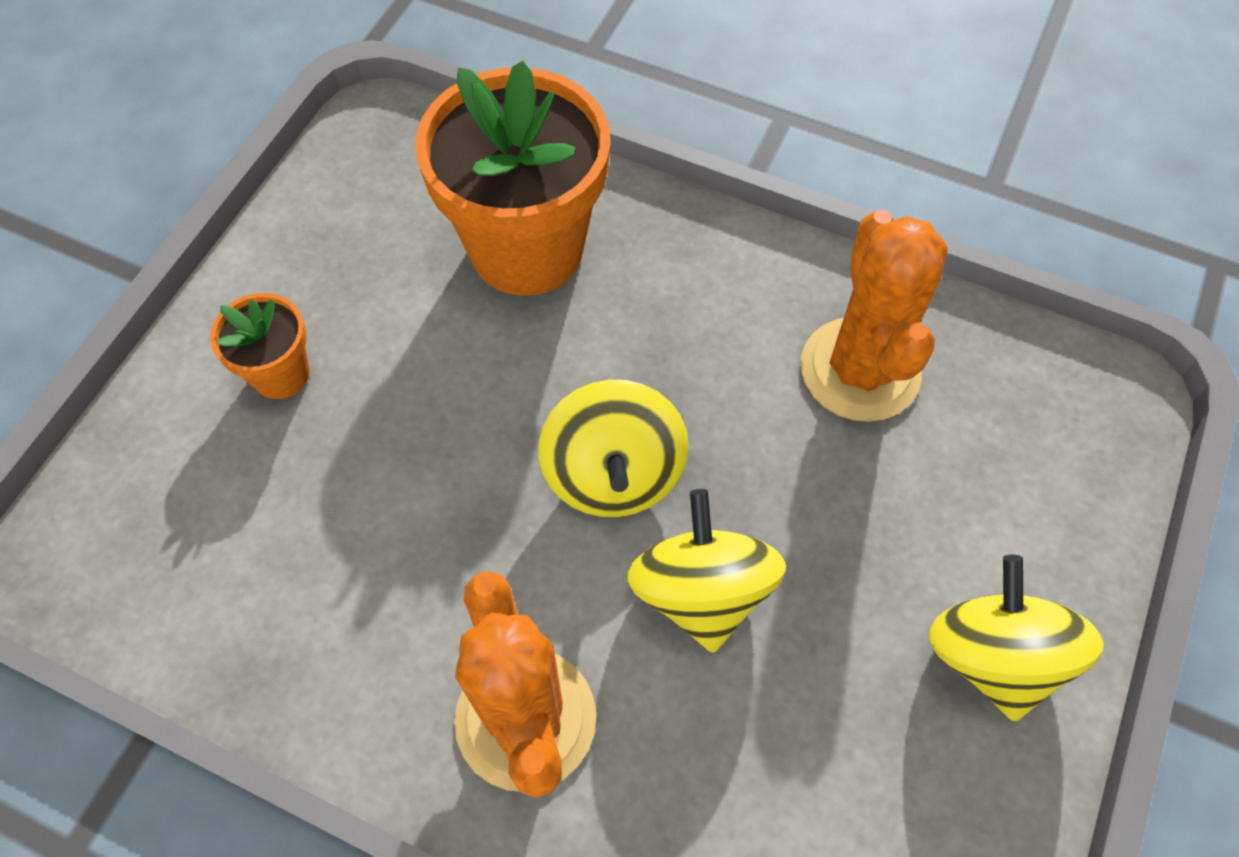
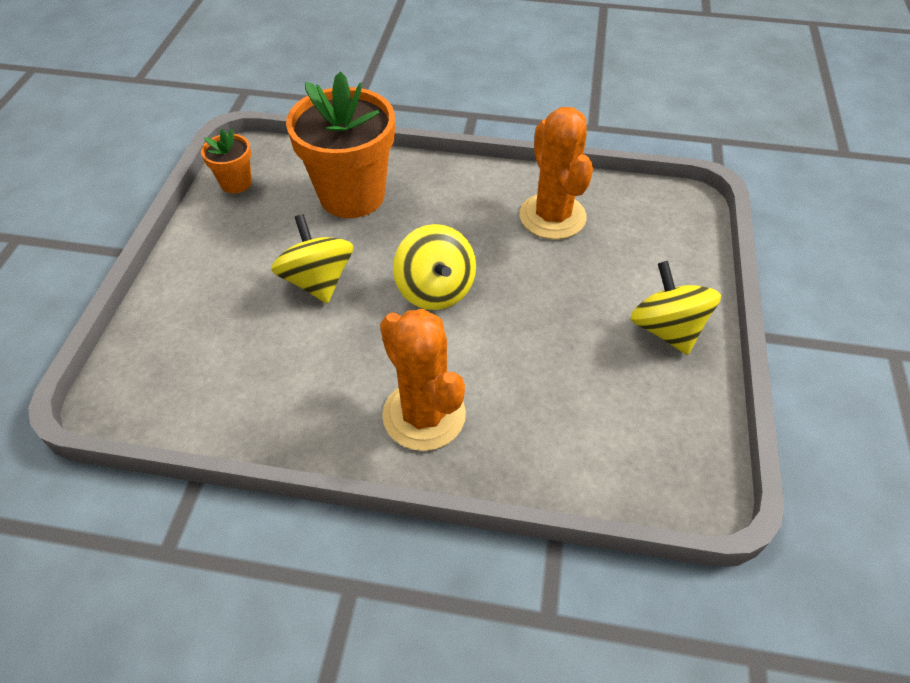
camera: 15 degrees left, 10 degrees down
orange flower pot [210,293,310,399] -> orange flower pot moved to [201,129,252,194]
yellow spinning top [627,489,786,653] -> yellow spinning top moved to [271,214,353,304]

